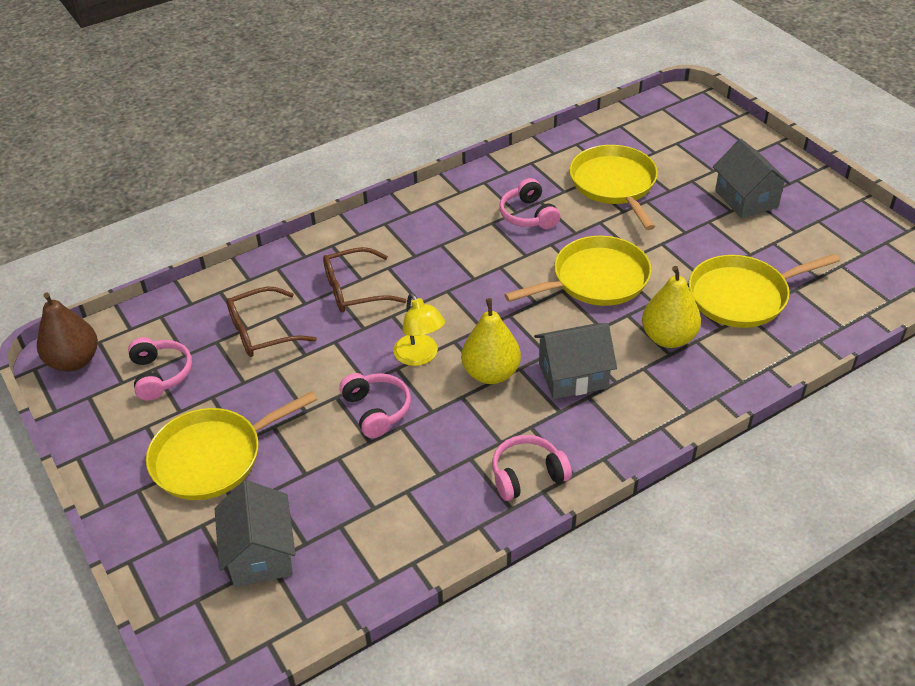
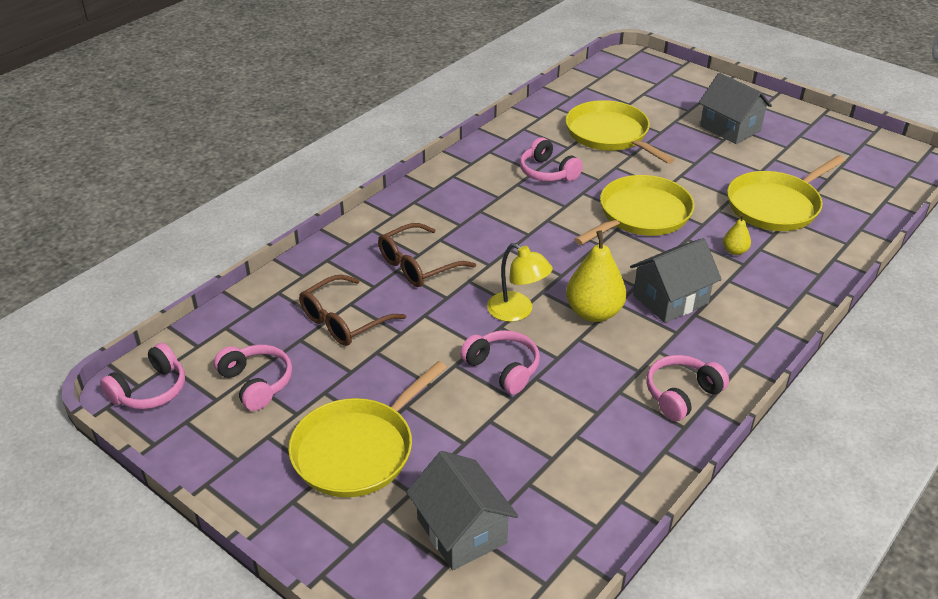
camera: 20 degrees left, 5 degrees down
brown pear [37,293,98,372] -> pink headphones [100,343,185,409]
yellow pear [642,266,701,348] -> yellow pear [723,214,751,255], size x0.50

